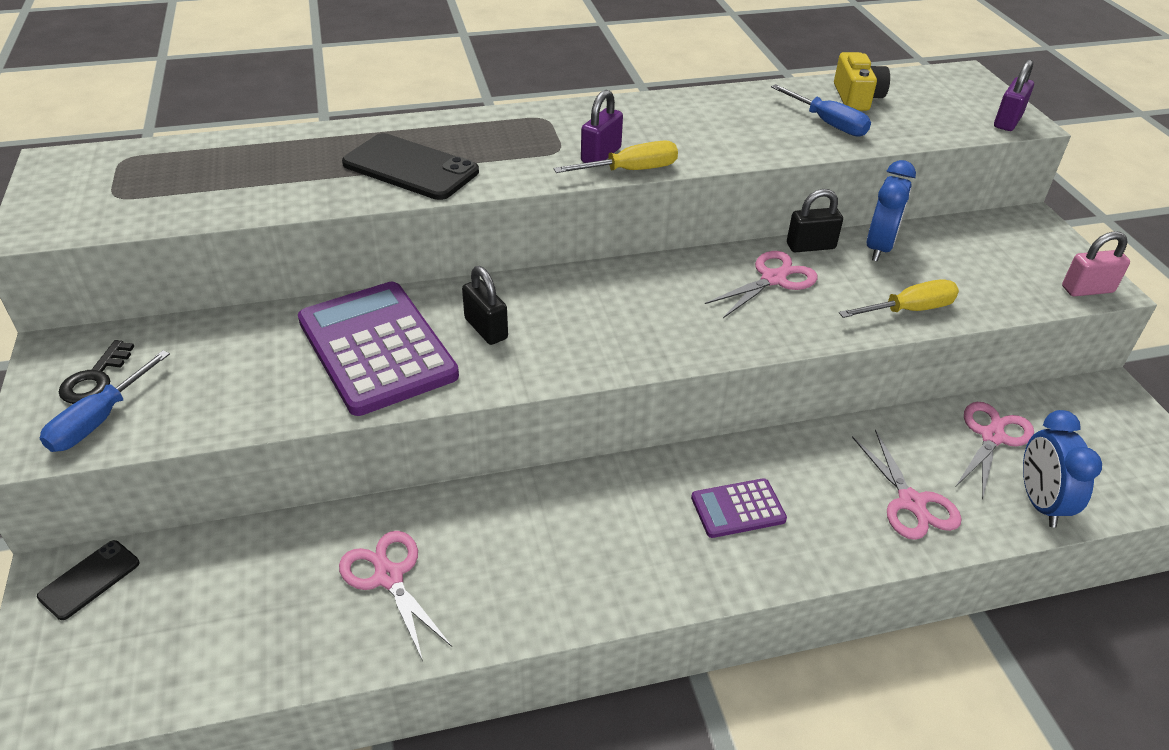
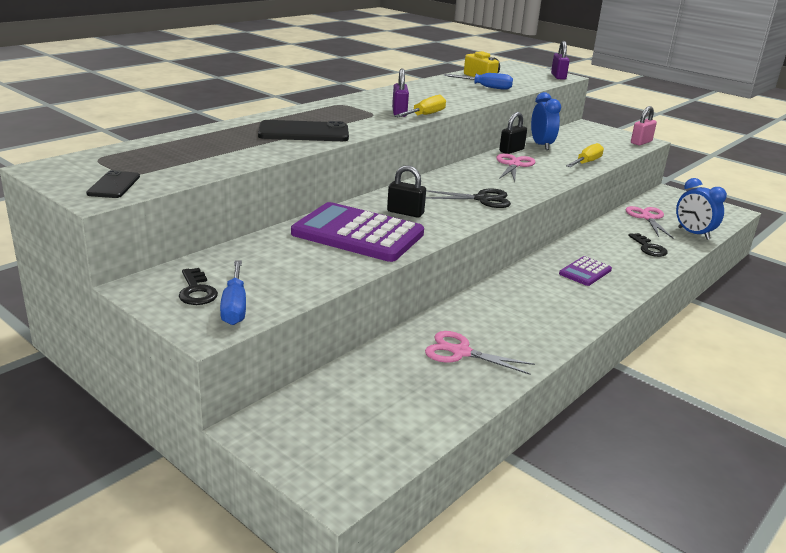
camera: 35 degrees left, 15 degrees down
black phone [37,540,139,620] -> black phone moved to [86,170,140,198]
pink scissors [852,429,962,540] -> black key [628,233,668,257]
none -> black scissors [426,189,511,208]

